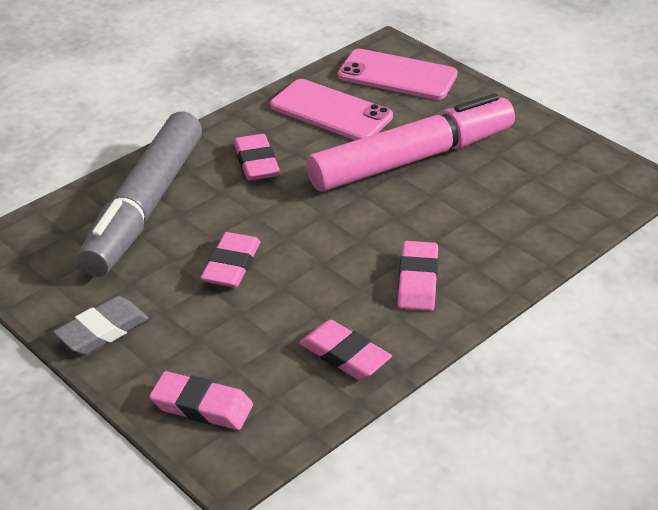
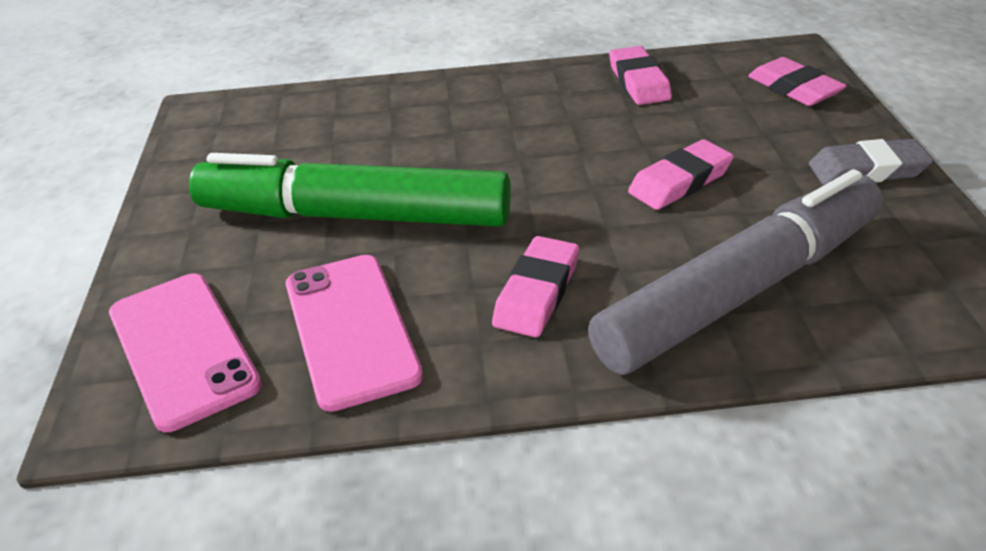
camera: 140 degrees left, 0 degrees up
pink marker [306,93,515,191] -> green marker [189,153,511,227]
pink eraser [398,241,438,311] -> none

